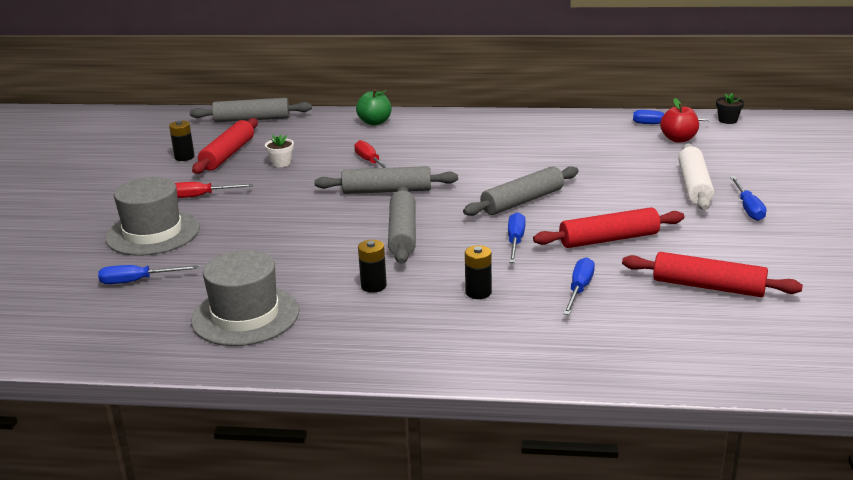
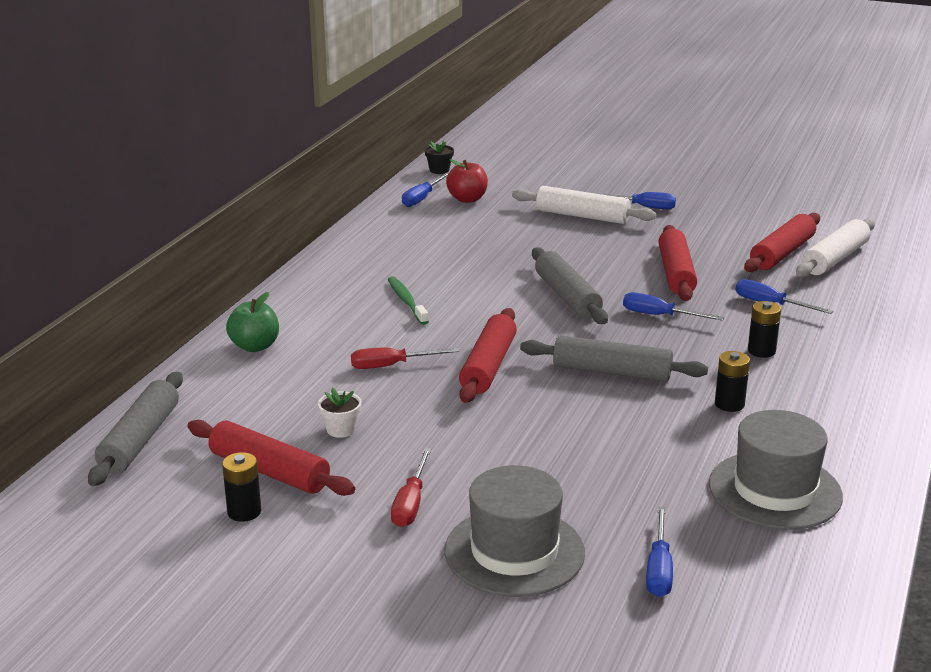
camera: 75 degrees left, 0 degrees up
grey rolling pin [315,166,458,194] -> red rolling pin [459,308,517,403]
none -> green toothbrush [388,276,429,325]
none -> white rolling pin [796,218,875,277]

